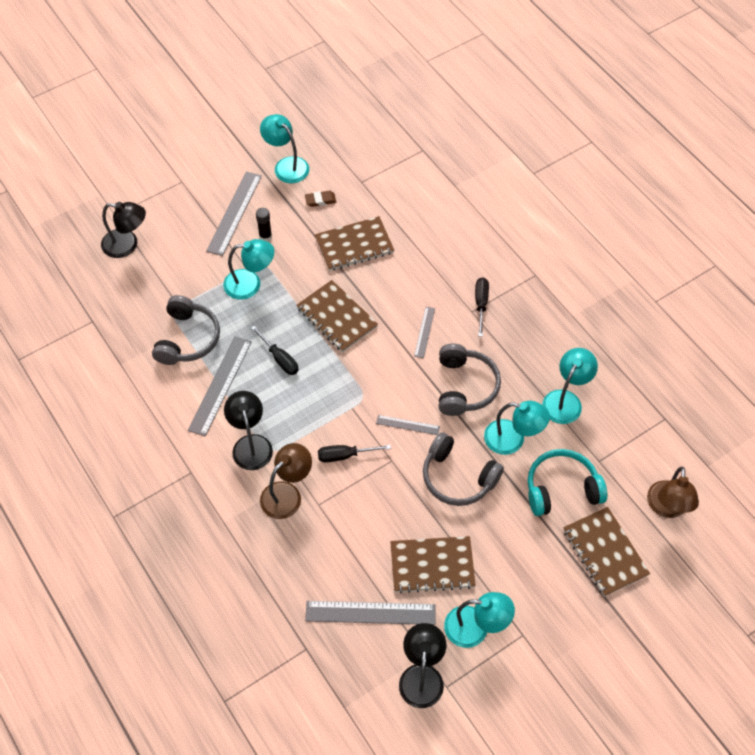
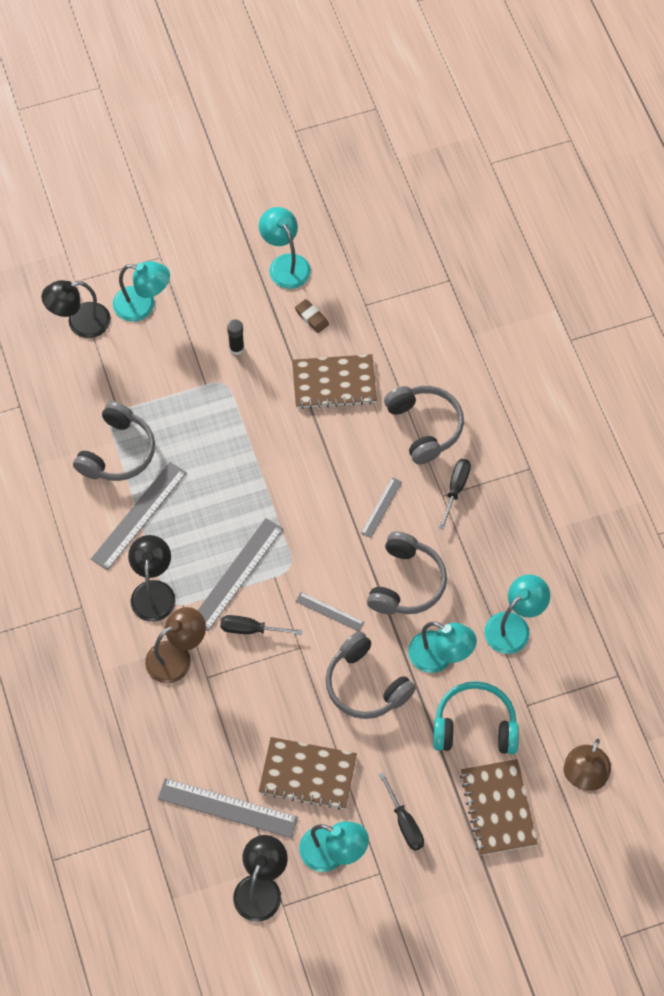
camera: 15 degrees right, 5 degrees up
black lamp [101,202,146,258] -> black lamp turned 135 degrees clockwise [41,280,111,338]
grey ruler [206,172,262,256] -> grey ruler moved to [197,518,283,631]
turquoise lamp [223,239,274,300] -> turquoise lamp moved to [113,261,170,322]
black screwdriver [251,326,299,375] -> black screwdriver moved to [379,772,424,851]
brown notebook [296,280,378,352] -> none
brown eraser [305,191,336,207] -> brown eraser turned 45 degrees clockwise [295,299,329,333]
none -> grey headphones [384,386,464,464]

